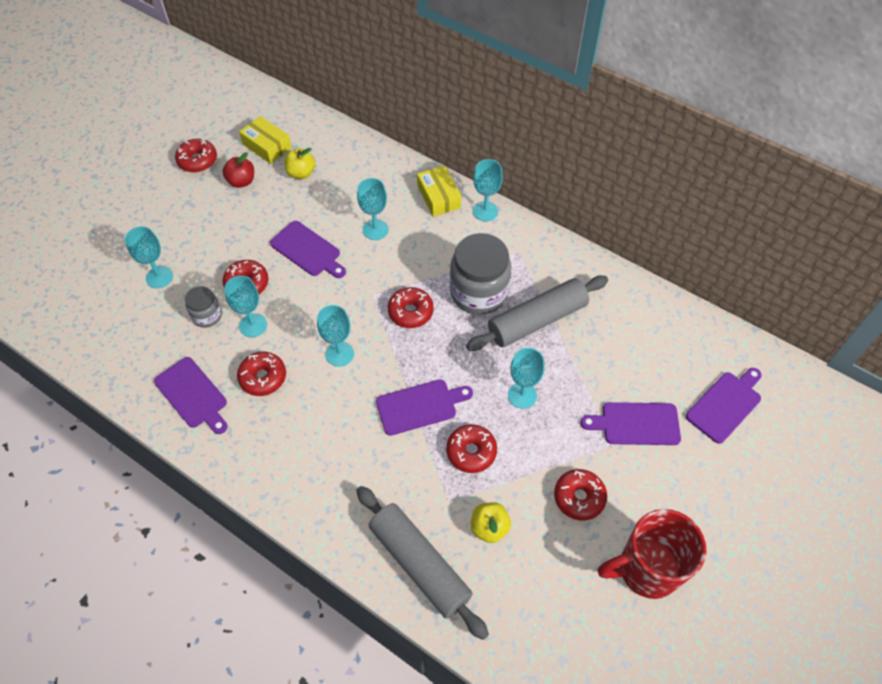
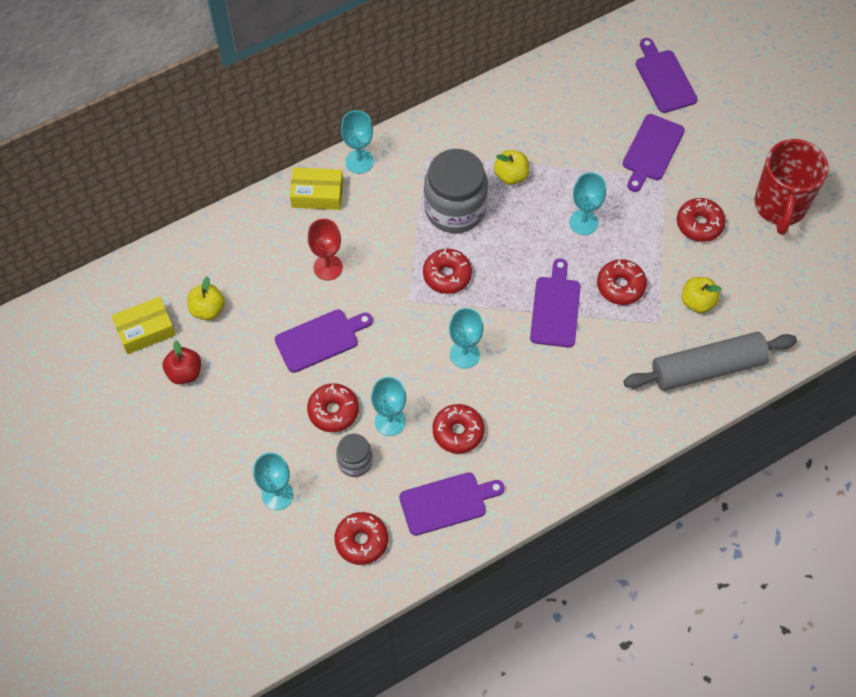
camera: 65 degrees left, 5 degrees up
red donut [175,139,217,172] -> red donut moved to [334,512,388,565]
turquoise goblet [357,178,388,240] -> red goblet [308,219,343,281]
grey rolling pin [466,275,608,351] -> yellow apple [494,150,529,185]

